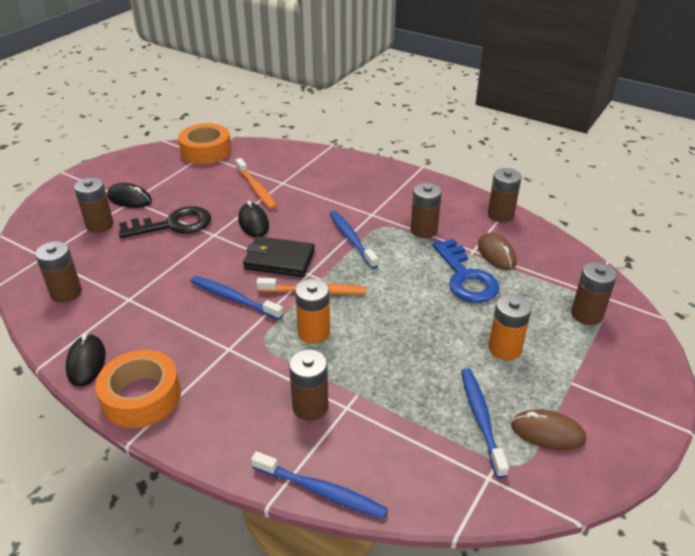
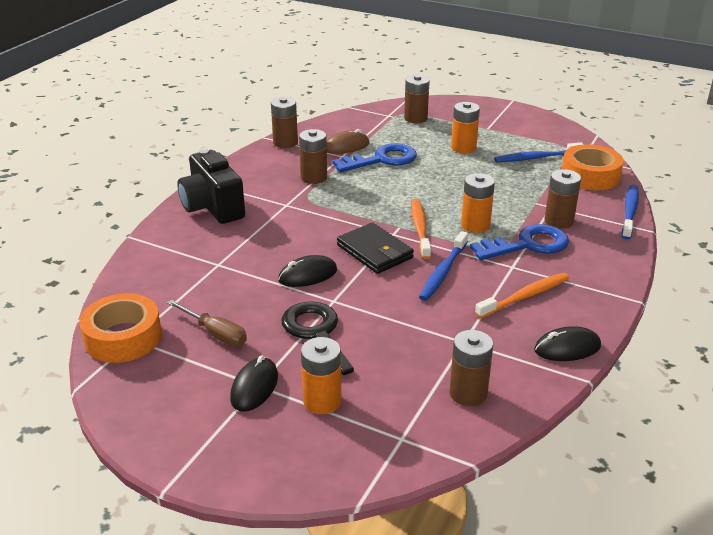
camera: 95 degrees left, 5 degrees down
brown battery [74,178,114,233] -> orange battery [301,337,342,414]
orange tape [95,350,181,428] -> orange tape moved to [562,144,624,190]
orange toothbrush [235,158,277,210] -> orange toothbrush moved to [475,273,569,319]
black wallet [243,236,315,277] -> black wallet turned 45 degrees counterclockwise [337,223,414,274]
blue toothbrush [329,211,378,269] -> none
brown mouse [511,409,586,451] -> none
none -> brown screwdriver [167,300,247,347]
none -> black camera [177,149,245,224]
none -> blue key [470,224,569,260]

